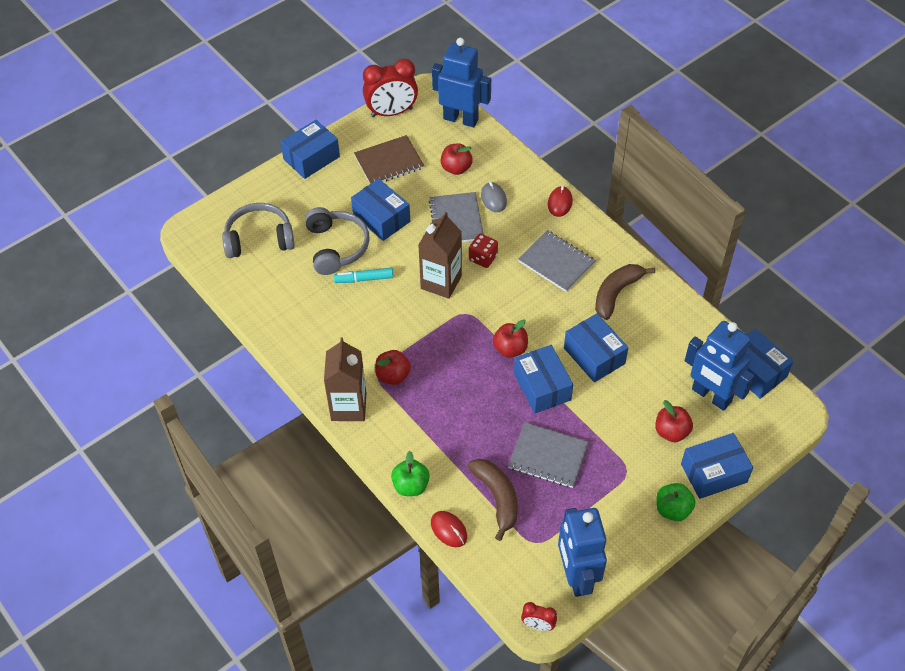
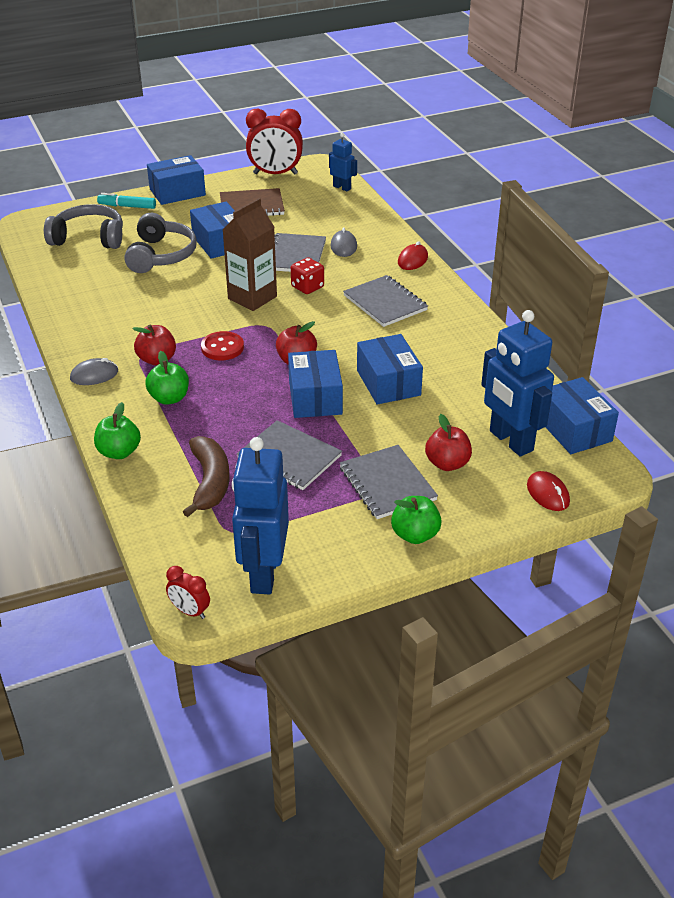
camera: 15 degrees right, 15 degrees down
brown carton [324,338,366,421] -> grey mouse [70,358,118,385]
turquoise marker [334,268,394,283] -> turquoise marker moved to [97,193,156,209]
red mouse [431,511,467,547] -> red mouse moved to [527,471,570,511]
blue robot [432,38,491,127] -> blue robot [329,133,357,191], size x0.51
red apple [441,143,473,175] -> none
brown banana [595,264,655,320] -> none
blue box [681,433,753,499] -> none
none -> green apple [145,351,189,405]
none -> red button [201,331,244,360]
none -> grey notebook [340,445,438,519]

